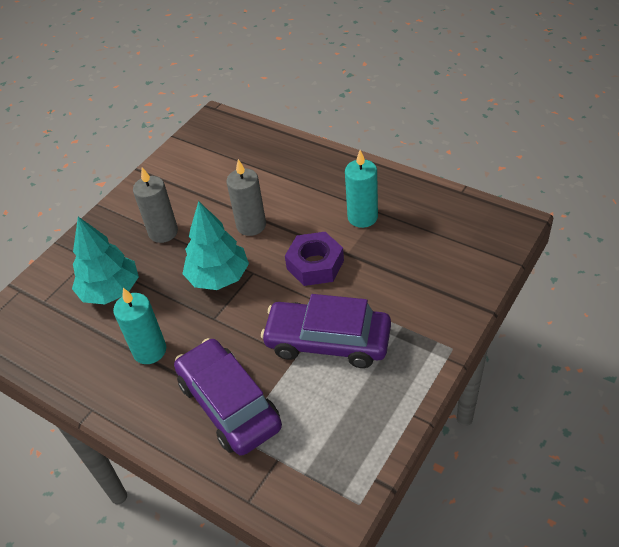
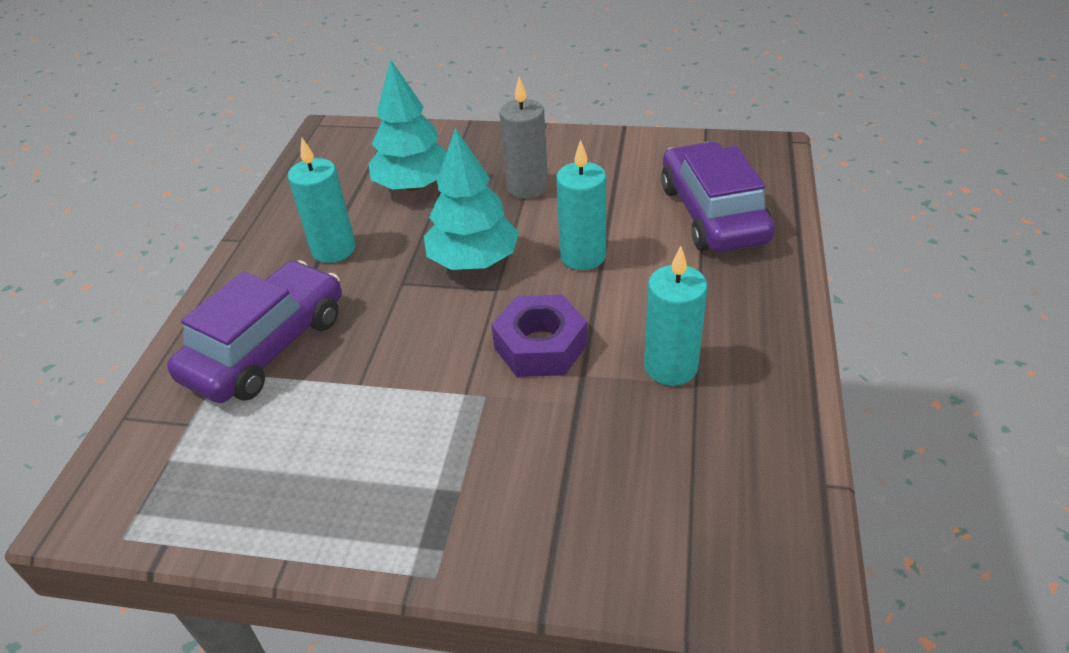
camera: 65 degrees right, 5 degrees down
grey candle [226,159,266,236] -> turquoise candle [556,140,606,270]
purple car [261,294,391,368] -> purple car moved to [661,142,775,252]

